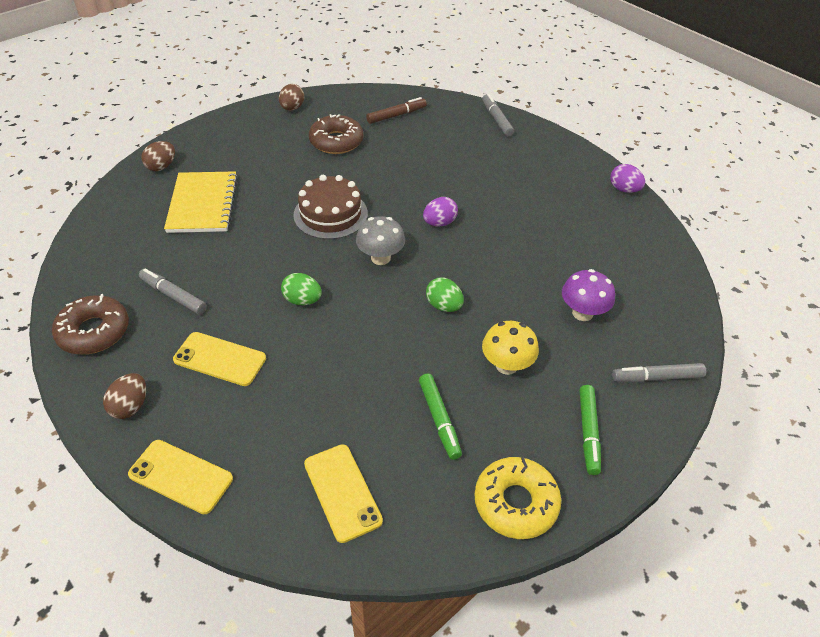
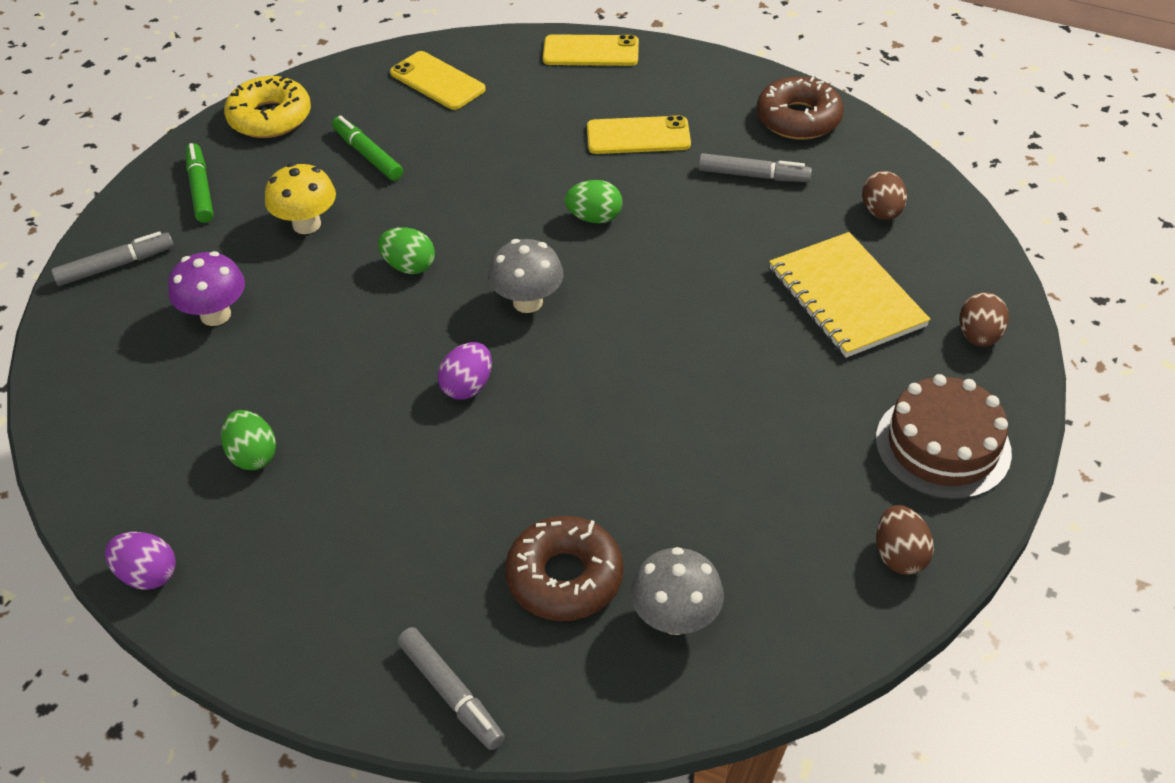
camera: 160 degrees right, 0 degrees up
brown egg [103,373,146,419] -> brown egg moved to [862,171,907,220]
brown cake [293,175,368,239] -> brown cake moved to [876,374,1012,500]
brown donut [309,114,363,154] -> brown donut moved to [505,516,624,621]
brown marker [366,97,427,124] -> grey mushroom [631,547,724,635]
none -> green egg [221,410,276,470]

